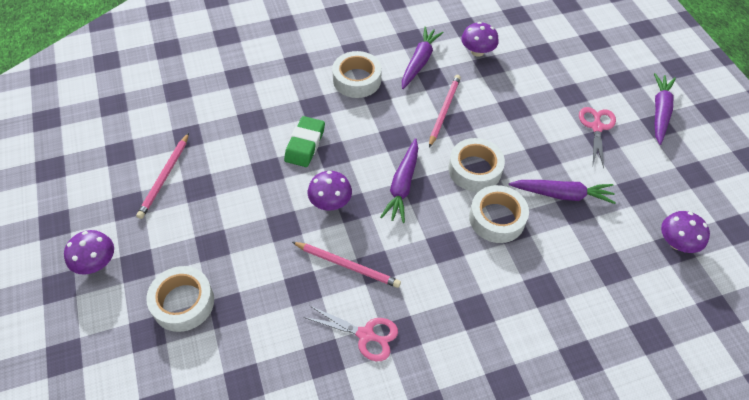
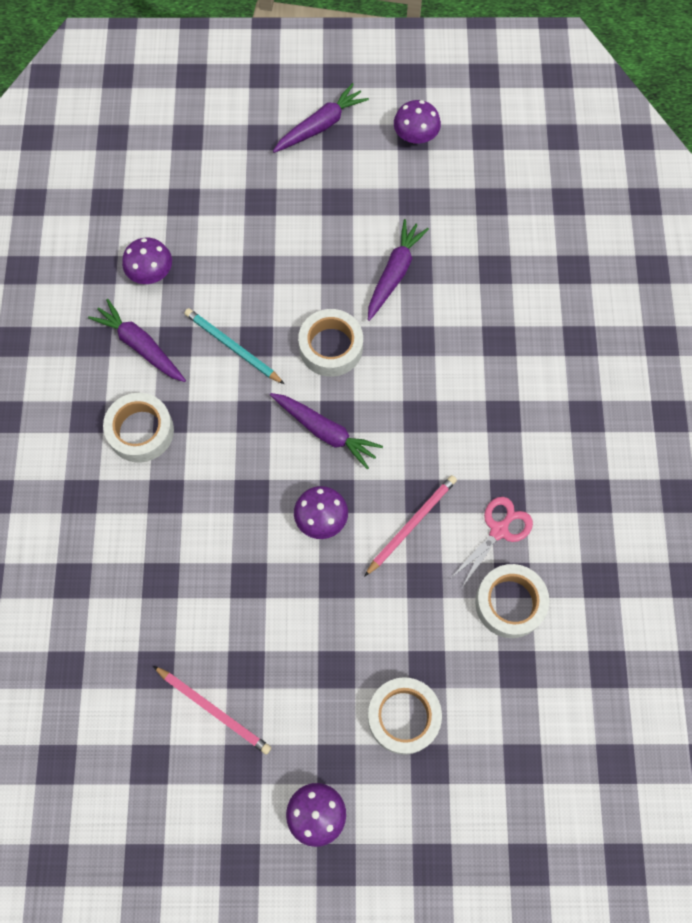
camera: 70 degrees left, 15 degrees up
green eraser [284,116,325,167] -> none
pink pencil [429,75,461,148] -> turquoise pencil [184,308,284,384]
white tape [469,185,529,243] -> white tape moved to [475,564,549,638]
pink scissors [579,107,616,168] -> none
purple carrot [654,73,676,145] -> purple carrot turned 105 degrees clockwise [273,83,369,153]
purple mushroom [661,211,710,253] -> purple mushroom moved to [394,100,441,144]

